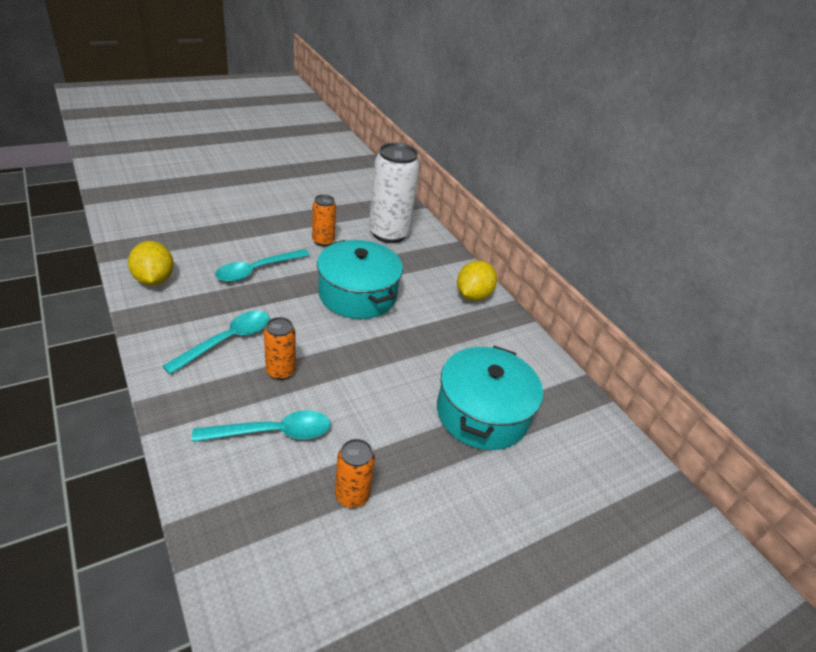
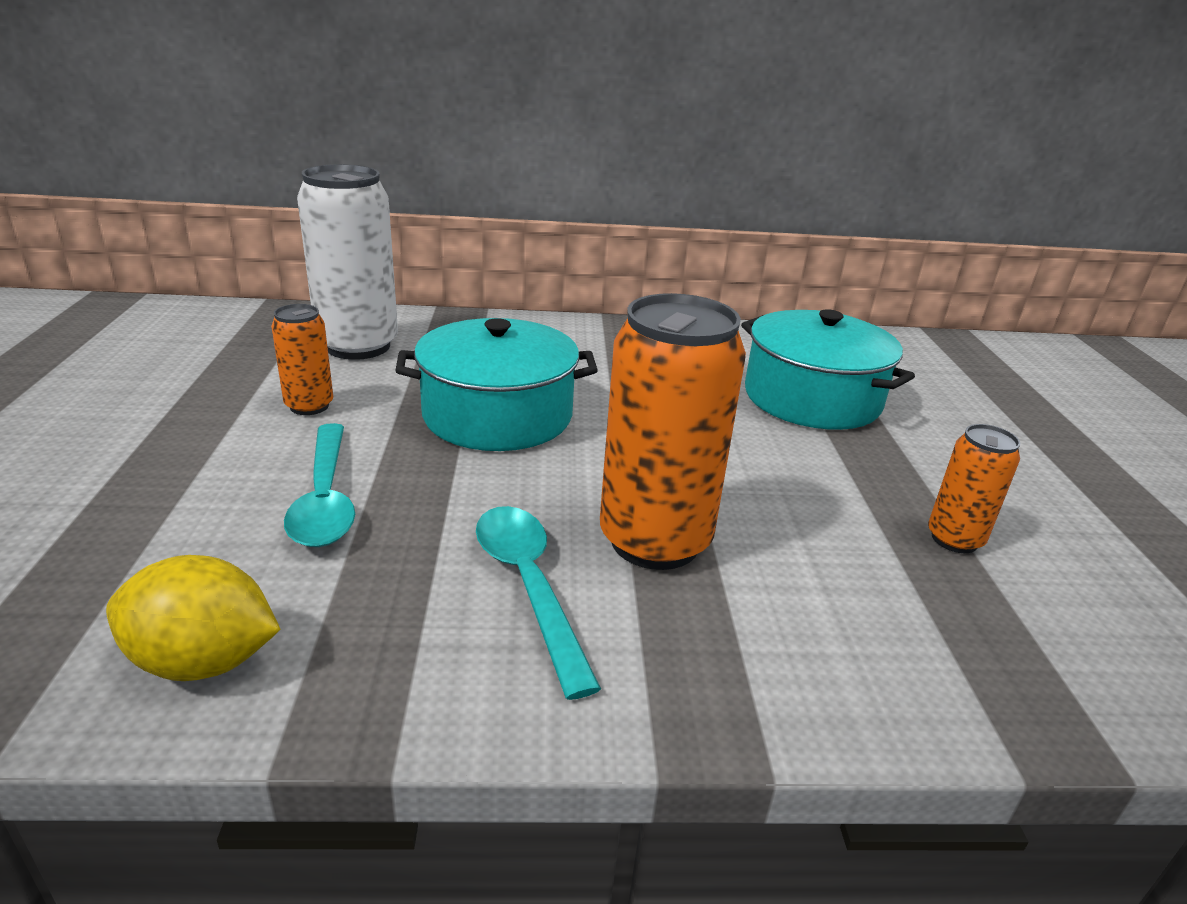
camera: 60 degrees left, 10 degrees down
turquoise spoon [192,410,331,442] -> none
orange can [264,317,296,380] -> orange can [600,293,746,570], size x1.94
yellow lemon [457,261,497,301] -> none

